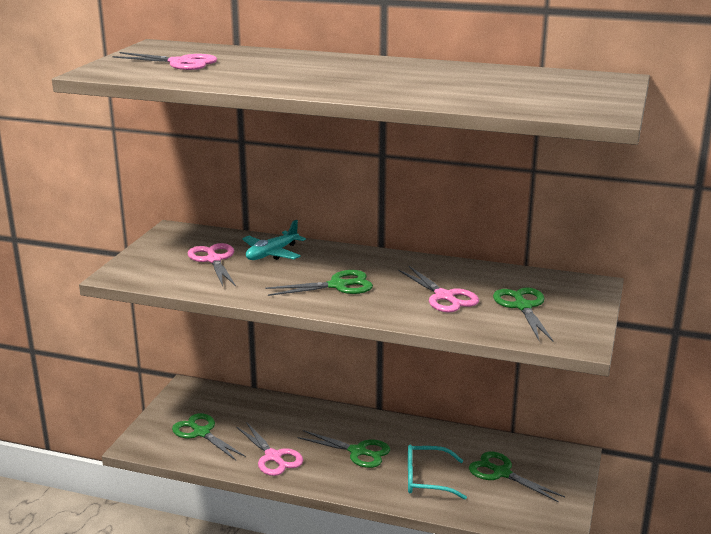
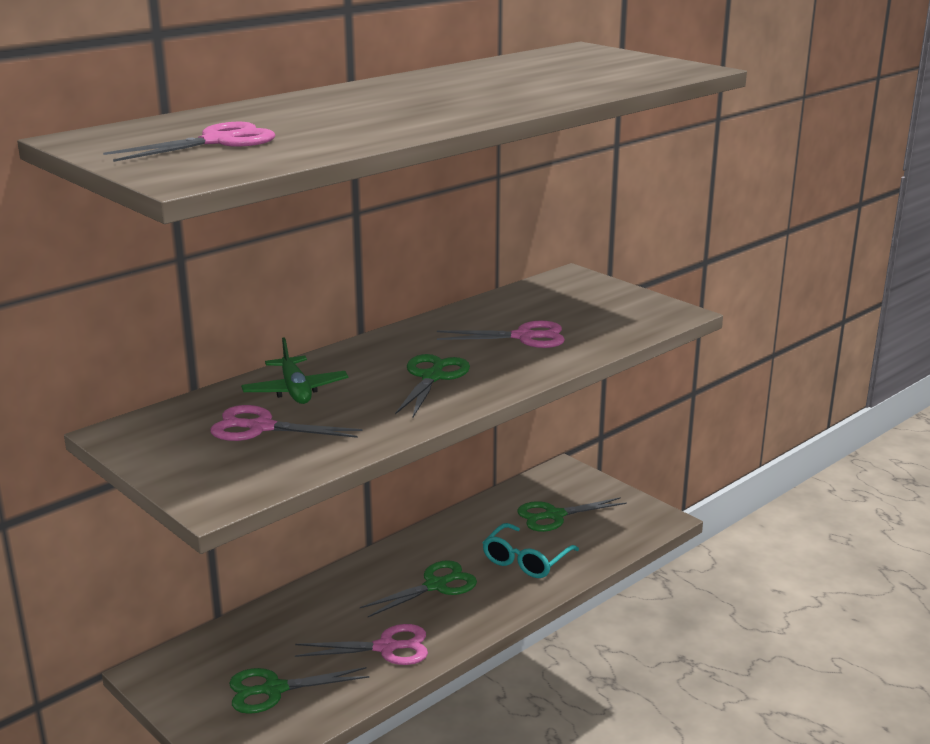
camera: 60 degrees left, 0 degrees up
turquoise plane [242,220,306,260] -> green plane [241,337,348,404]
green scissors [493,287,553,341] -> none

